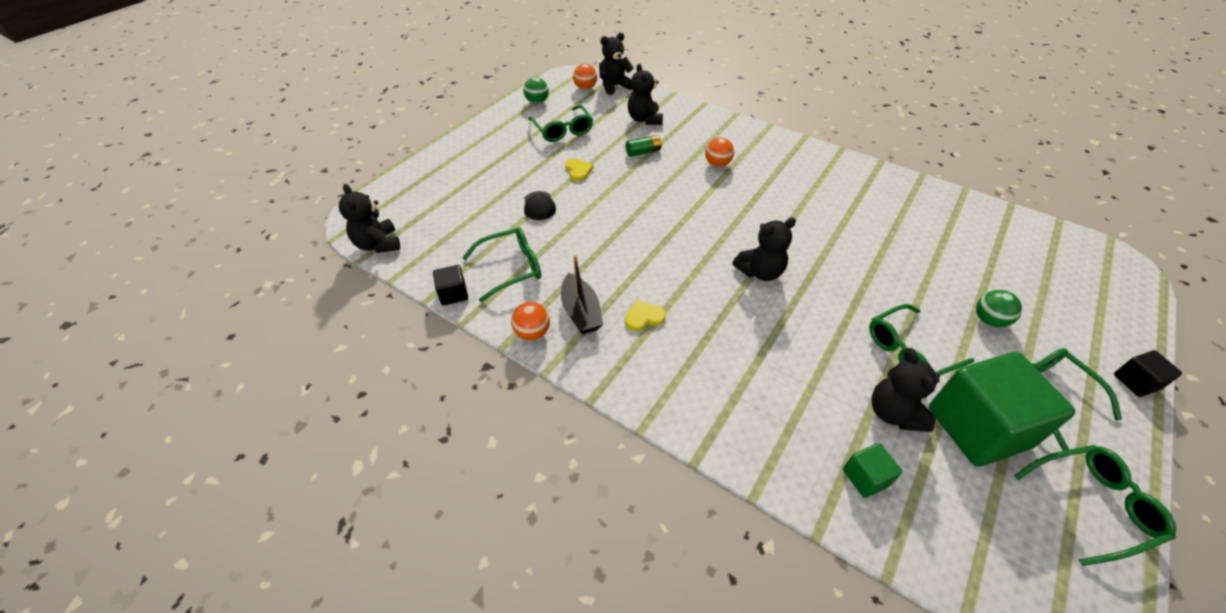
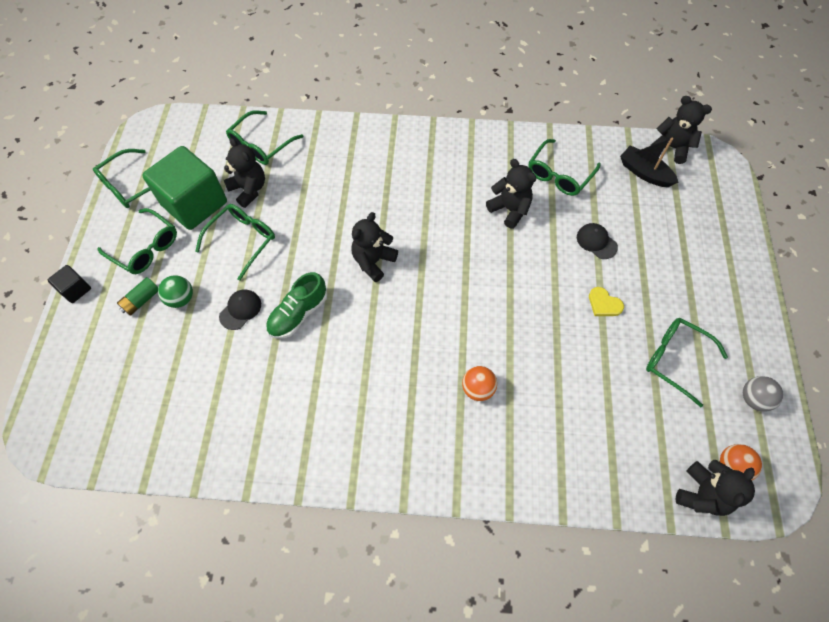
camera: 150 degrees right, 15 degrees up
black cube [433,265,468,305] -> none
orange ball [511,302,550,340] -> none
green ball [523,77,549,104] -> grey ball [743,376,784,412]
black boat [561,255,603,334] -> black boat moved to [620,138,679,187]
yellow heart [625,300,666,331] -> none
green battery [626,135,662,157] -> green battery moved to [117,277,158,316]
black teddy bear [628,64,663,125] -> black teddy bear moved to [486,159,536,229]
green cube [843,443,902,498] -> green glasses [226,110,304,165]
none -> black cap [219,289,261,330]
none -> green shoe [266,272,327,339]

